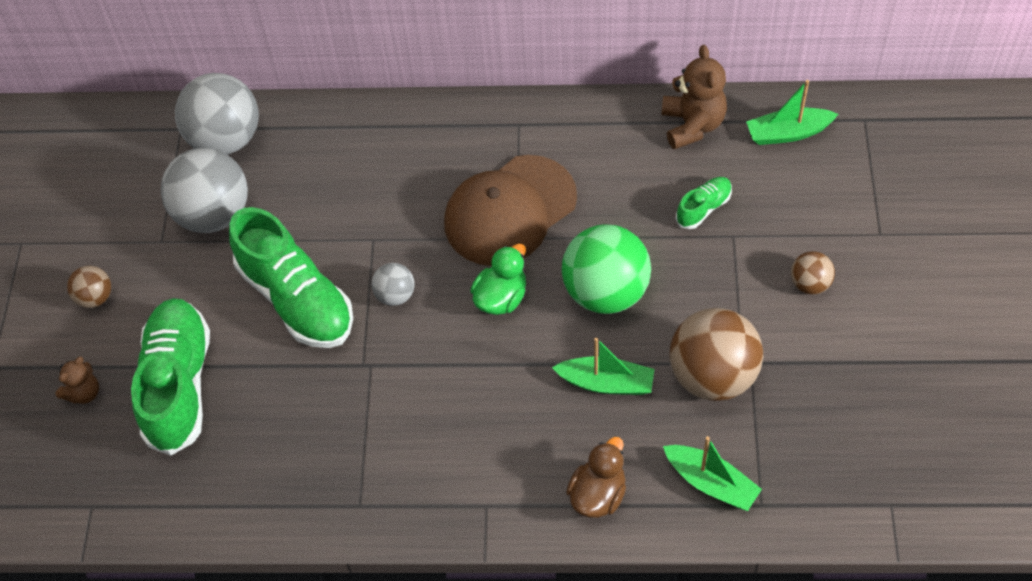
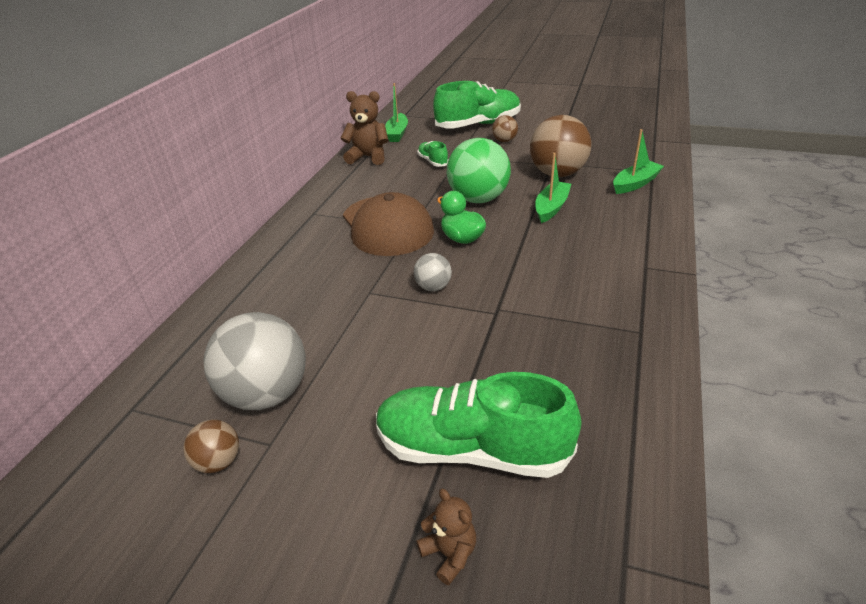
camera: 75 degrees left, 20 degrees down
brown ball [67,266,111,308] -> brown ball moved to [183,420,239,473]
grey ball [175,73,259,155] -> none
green shoe [229,207,353,348] -> green shoe moved to [433,81,521,129]
brown duck [566,437,626,518] -> none

